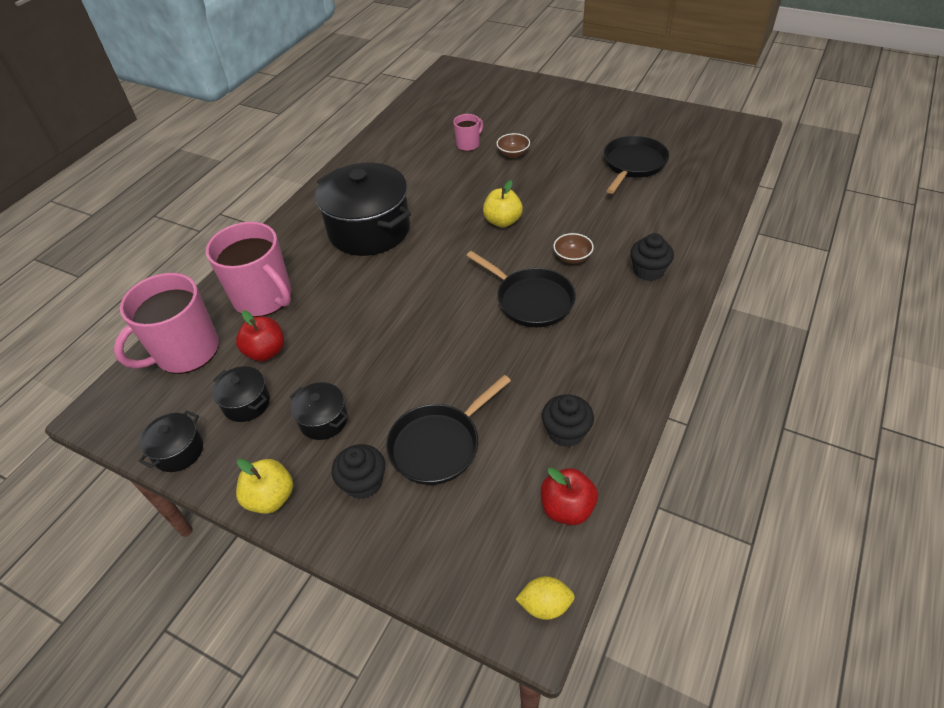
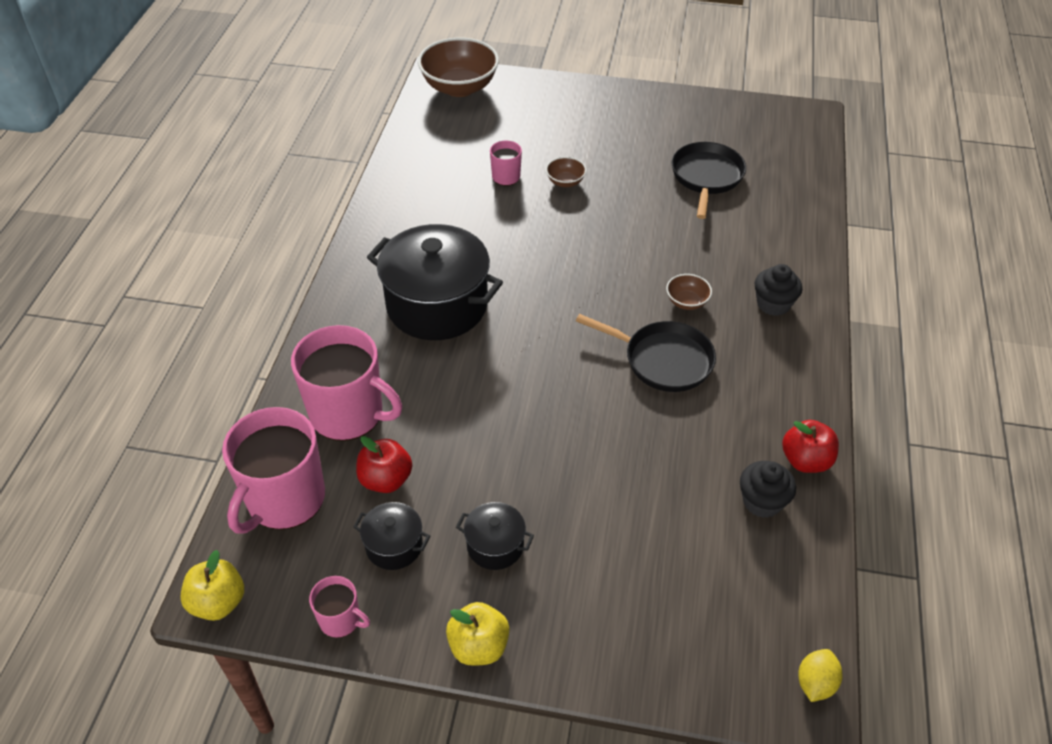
camera: 20 degrees left, 0 degrees up
black pot [139,410,203,472] -> pink mug [309,576,370,638]
black cupcake [332,444,385,499] -> none
black pan [386,375,511,485] -> none
yellow apple [483,180,523,228] -> yellow apple moved to [180,550,244,621]
yellow lemon [516,576,575,620] -> yellow lemon turned 45 degrees counterclockwise [798,649,842,702]
red apple [541,468,598,525] -> red apple moved to [782,420,839,473]
none -> brown bowl [418,38,499,97]

